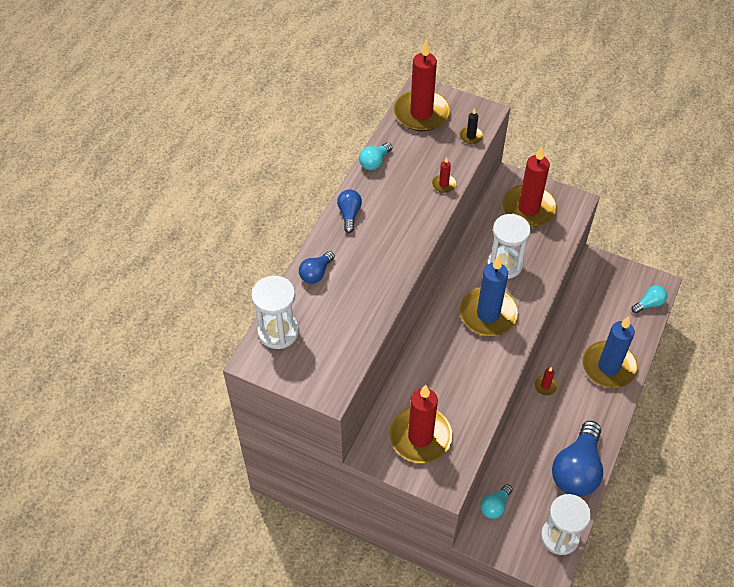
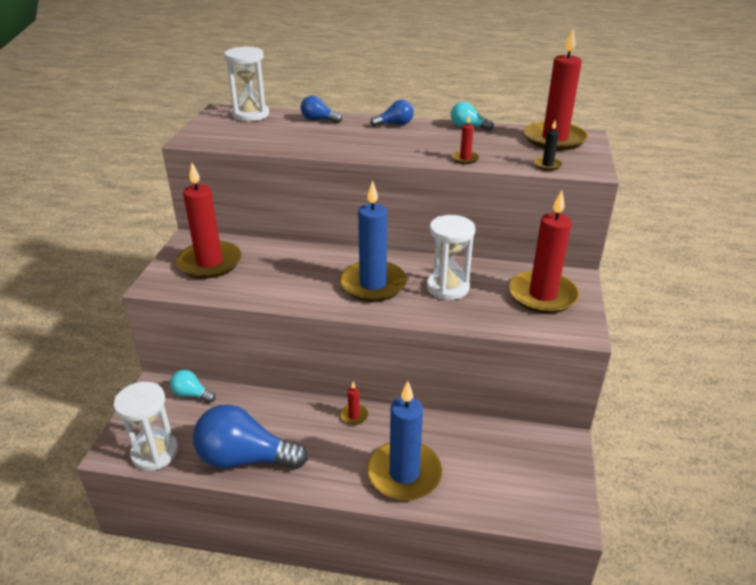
camera: 75 degrees right, 20 degrees down
turquoise light bulb [631,285,667,313] -> none

